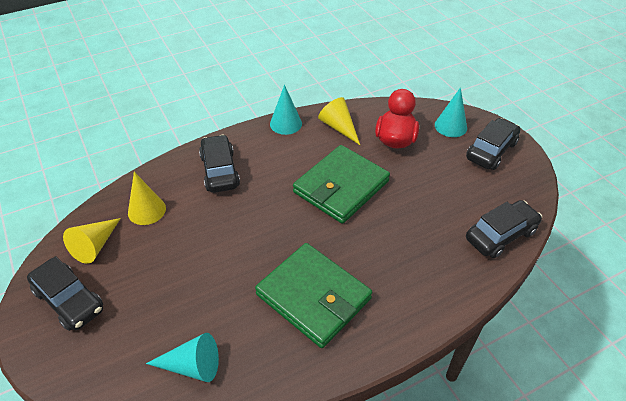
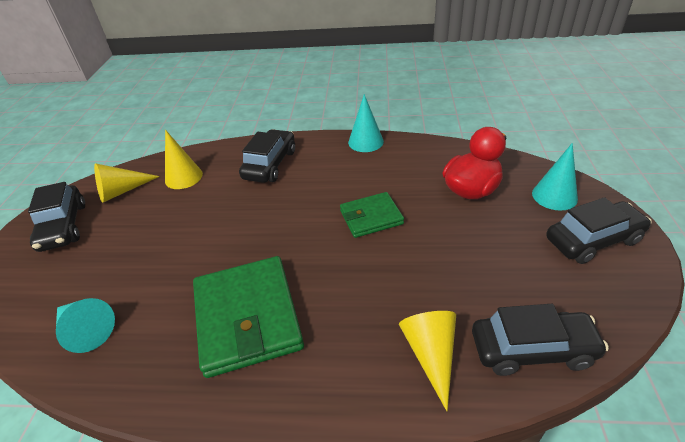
camera: 35 degrees right, 5 degrees down
green wallet [293,145,390,224] -> green wallet [340,192,404,238], size x0.57
yellow cone [318,97,360,145] -> yellow cone moved to [399,311,456,411]

